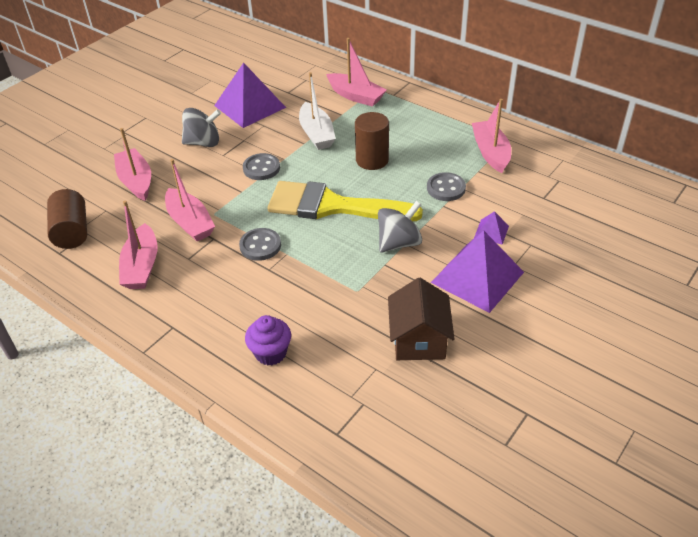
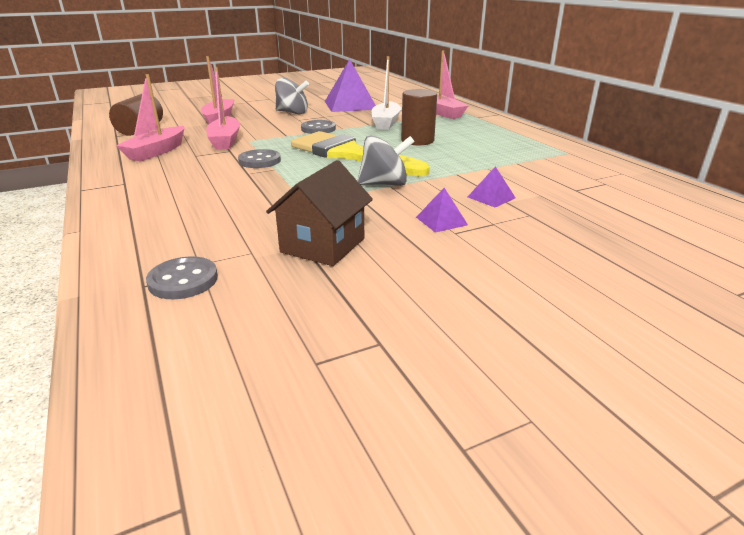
camera: 25 degrees right, 15 degrees down
purple cupcake [245,315,291,365] -> none
grey button [427,172,466,201] -> grey button moved to [146,256,218,299]
purple pyramid [431,230,524,313] -> purple pyramid [416,188,468,233], size x0.45
pink boat [472,99,511,173] -> none

